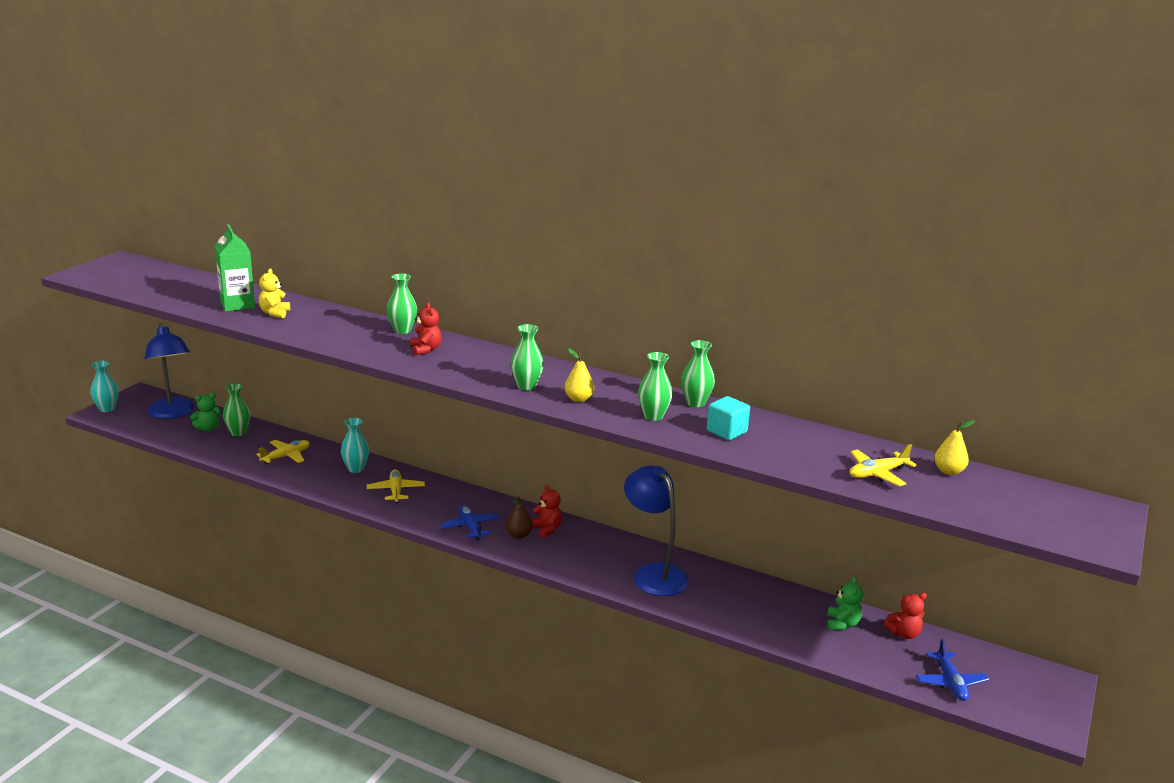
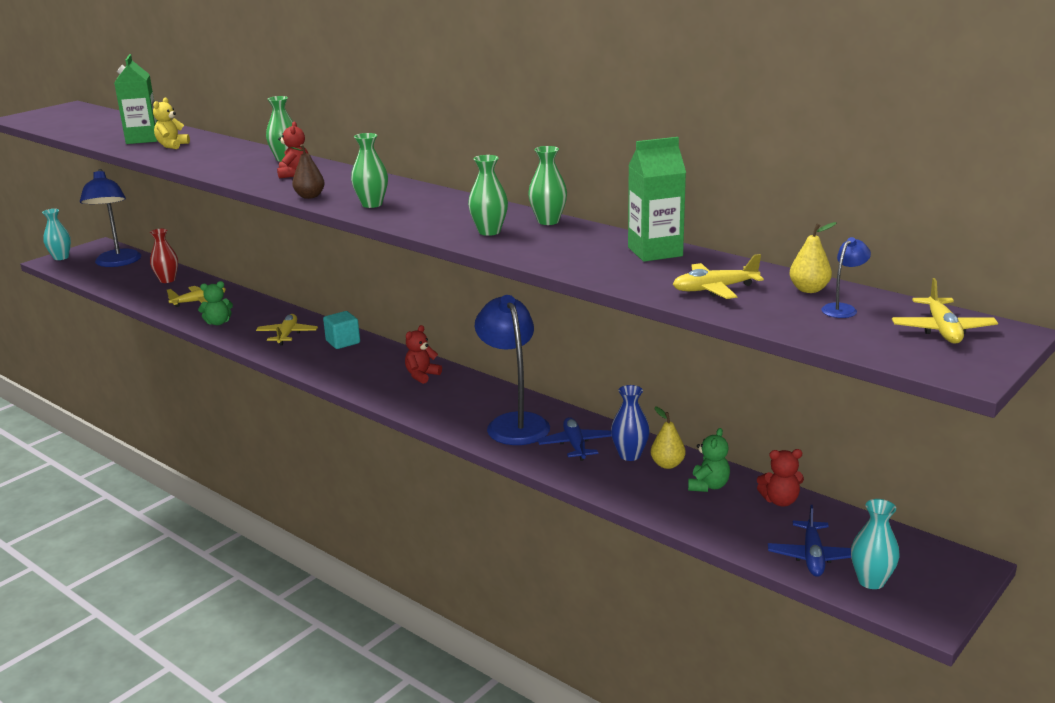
camera: 15 degrees right, 0 degrees up
green teddy bear [190,393,221,431] -> green teddy bear moved to [198,281,233,325]
green vase [223,383,251,436] -> red vase [150,229,178,283]
turquoise vase [341,418,369,473] -> turquoise vase moved to [851,499,900,589]
blue plane [440,505,500,540] -> blue plane moved to [537,417,612,461]
brown pear [506,496,533,539] -> brown pear moved to [290,144,325,199]
red teddy bear [531,484,562,538] -> red teddy bear turned 120 degrees counterclockwise [405,325,442,384]
yellow pear [564,348,594,402] -> yellow pear moved to [651,406,686,469]
turquoise cube [707,396,750,440] -> turquoise cube moved to [323,311,360,349]
none -> blue vase [611,385,650,461]
none -> green carton [628,137,686,262]
none -> blue lamp [821,237,871,318]
none -> yellow plane [892,278,998,344]

